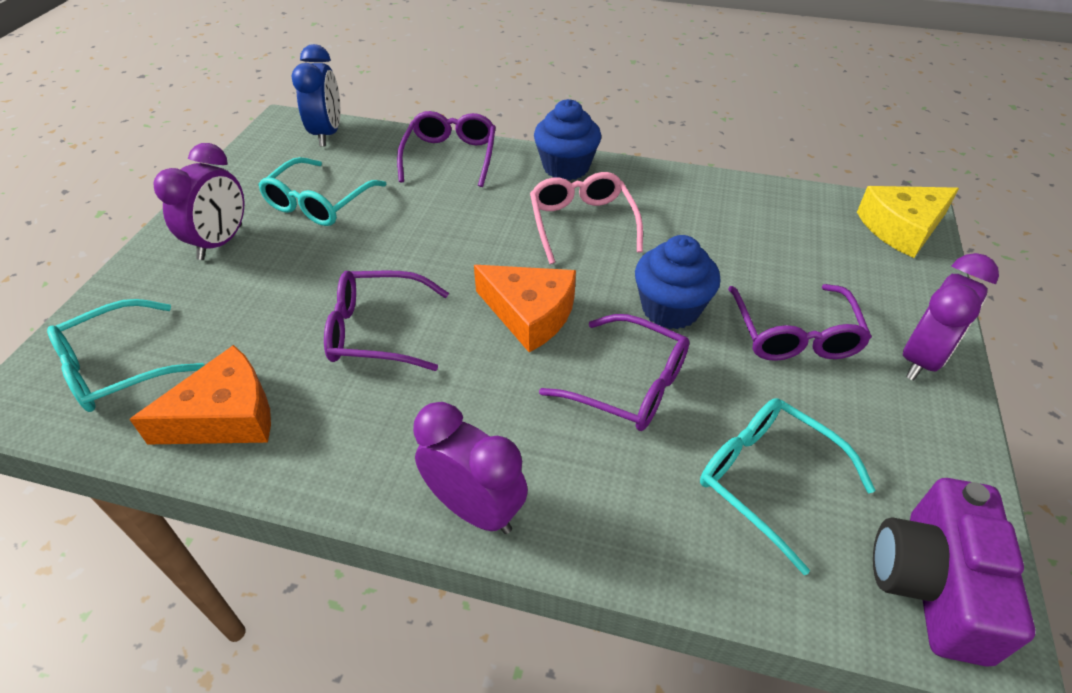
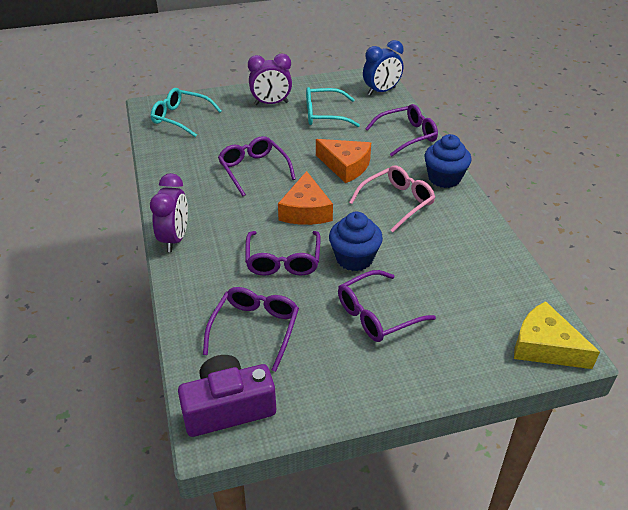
camera: 60 degrees right, 5 degrees down
orange cheese [129,345,271,445] -> orange cheese moved to [316,139,371,183]
turquoise glasses [700,398,876,575] -> purple glasses [203,287,299,372]
purple clock [903,253,999,381] -> none

